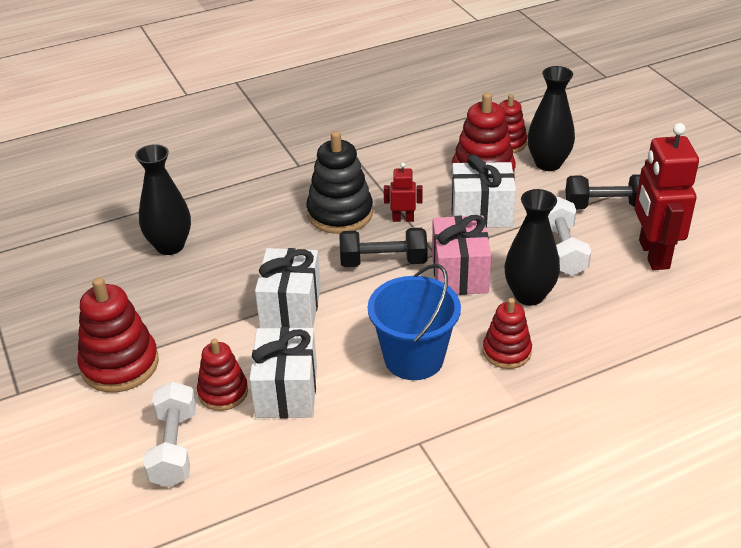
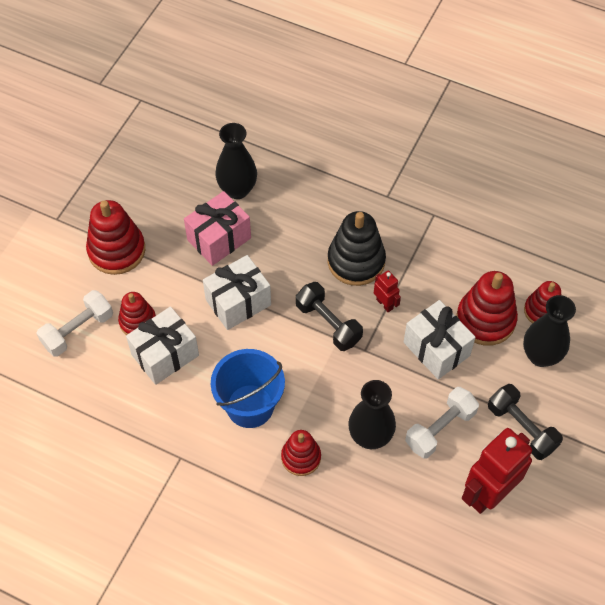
camera: 50 degrees right, 20 degrees up
pink gift [432,215,491,295] -> pink gift moved to [184,191,251,266]

